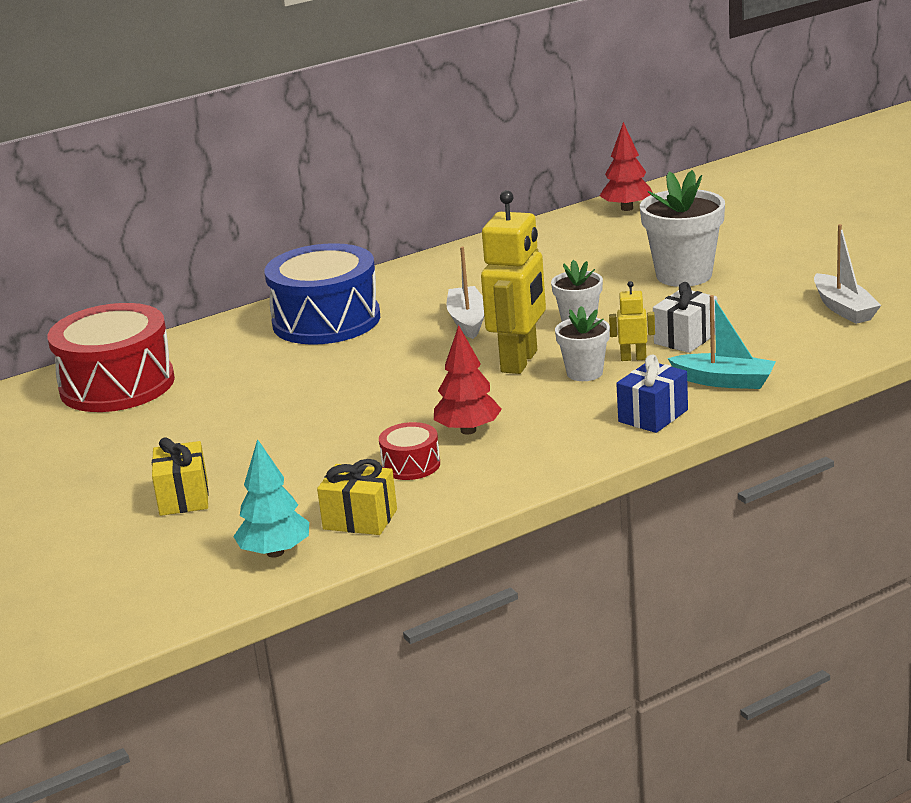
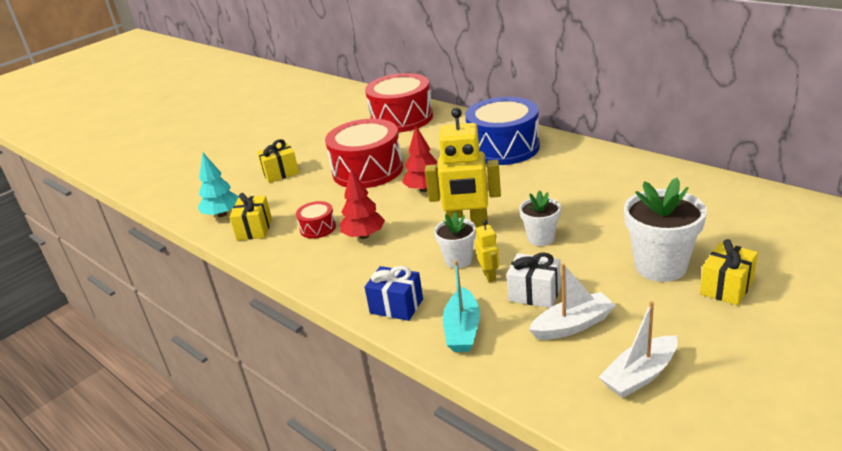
camera: 75 degrees right, 5 degrees up
white boat [446,247,484,339] -> white boat moved to [529,264,616,340]
red tree [600,122,653,211] -> red tree moved to [402,126,439,192]
none -> red drum [325,119,403,188]
none -> yellow gift [700,239,758,306]

